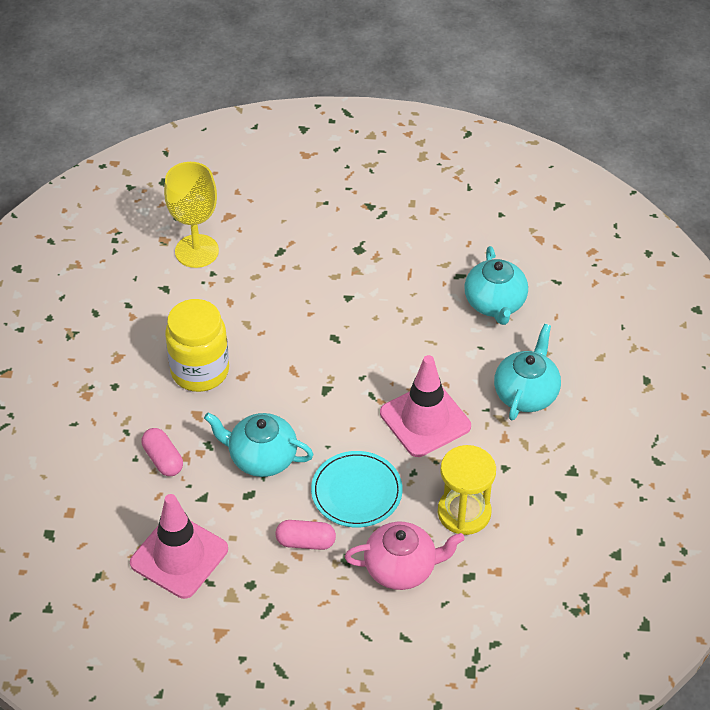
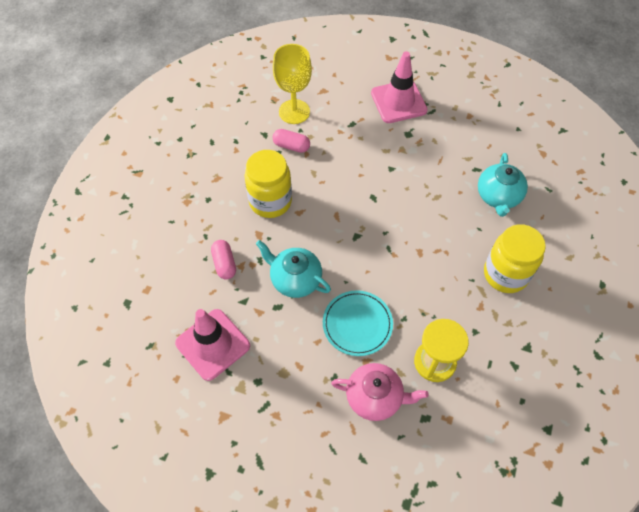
camera: 15 degrees right, 10 degrees up
pink capsule [276,520,336,550] -> pink capsule moved to [273,129,310,153]
pink traffic cone [380,355,471,457] -> pink traffic cone moved to [371,51,428,123]
turquoise teapot [494,324,561,420] -> yellow jar [484,224,546,293]

